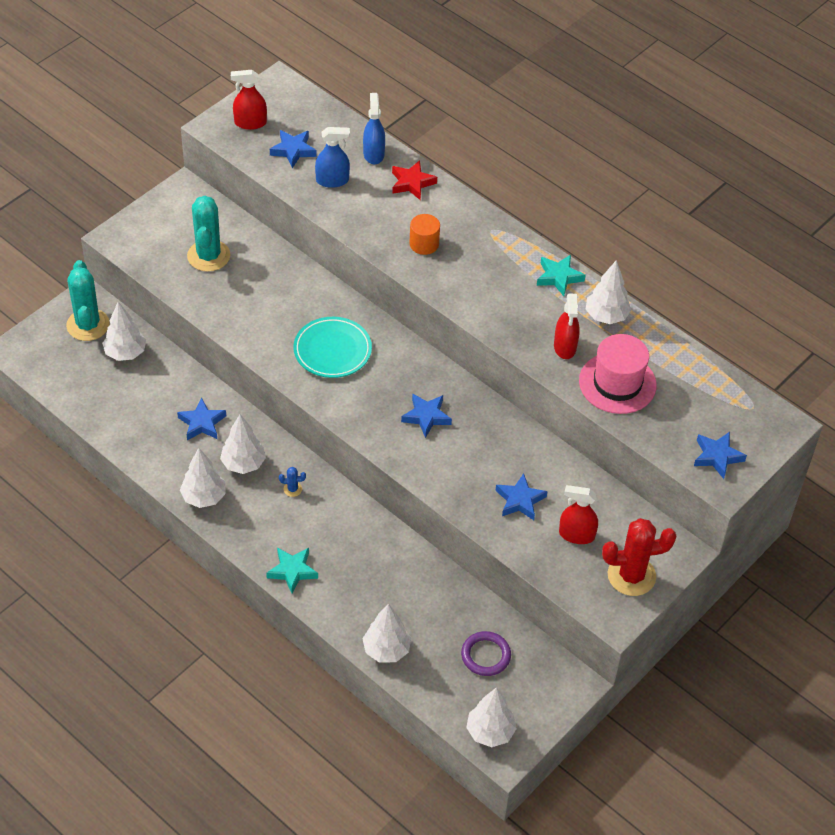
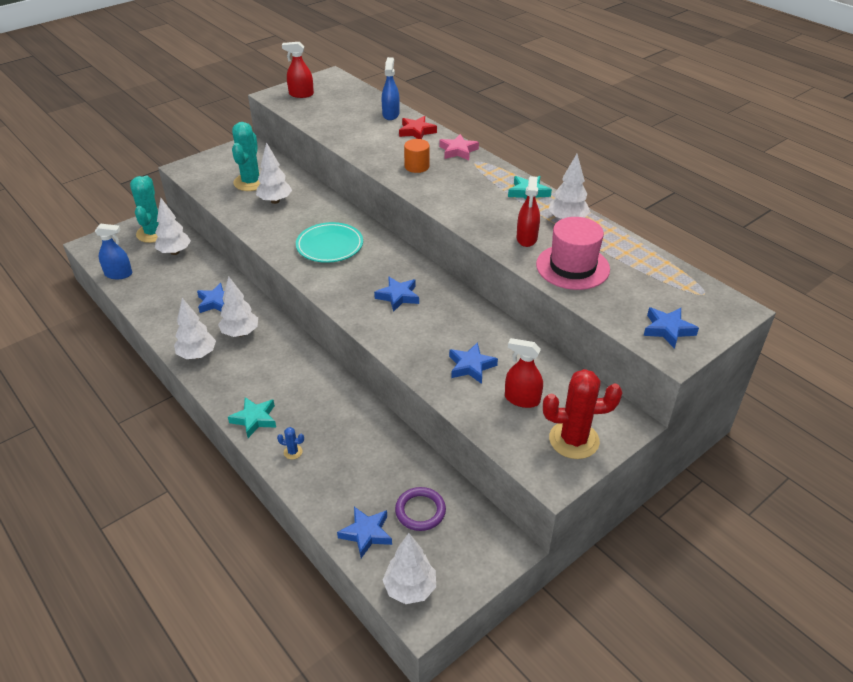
camera: 10 degrees right, 10 degrees down
blue star [270,130,317,168] -> blue star moved to [337,507,392,558]
blue cactus [279,467,306,497] -> blue cactus moved to [277,427,304,459]
blue spray bottle [315,127,350,188] -> blue spray bottle moved to [95,223,132,279]
white tree [363,603,411,663] -> white tree moved to [256,142,292,204]
none -> pink star [439,134,479,160]

